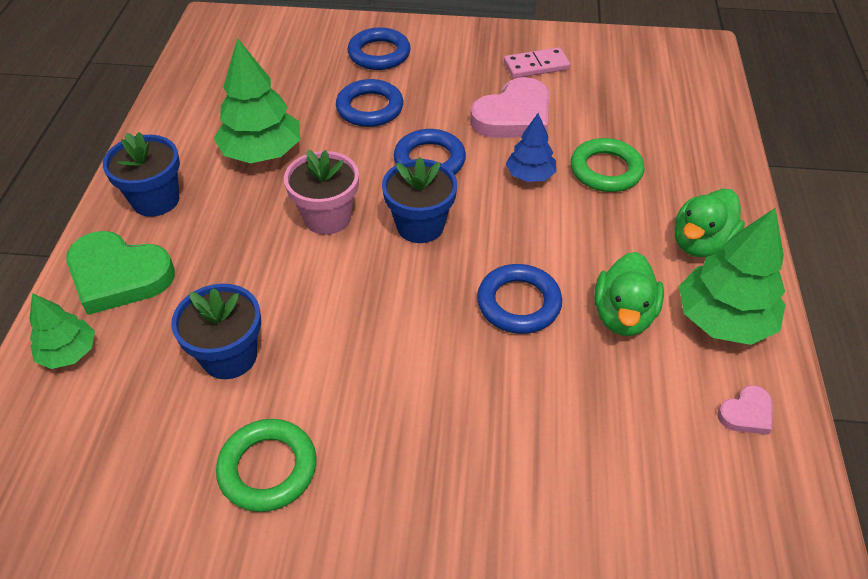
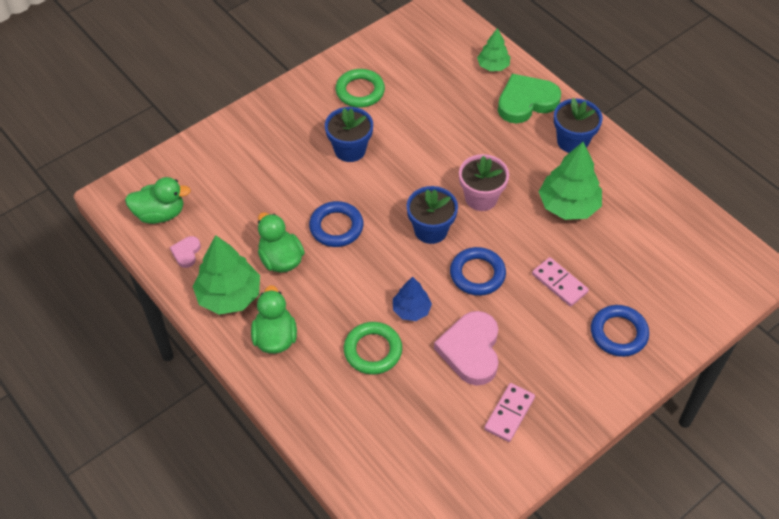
camera: 135 degrees right, 5 degrees up
blue flower pot [171,283,261,379] -> blue flower pot moved to [325,107,373,162]
blue ring [336,79,403,127] -> pink domino [532,257,589,306]
none -> green duck [125,177,191,224]

